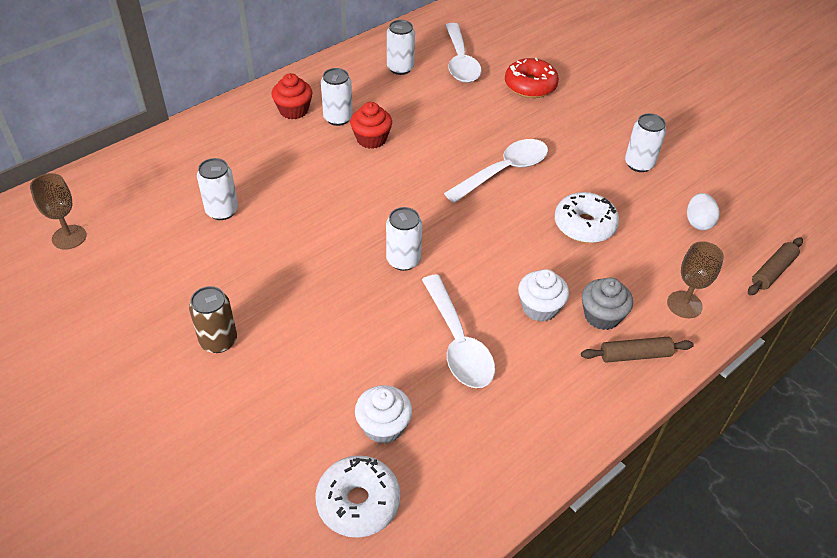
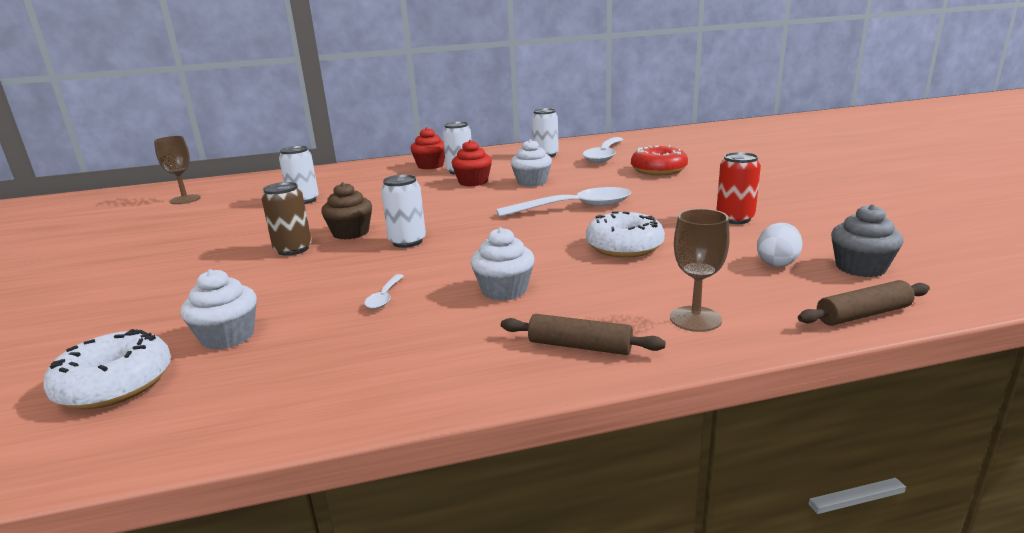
camera: 30 degrees right, 25 degrees down
brown can [189,286,237,353] -> brown can moved to [262,182,312,256]
white spoon [422,275,495,388] -> white spoon [364,274,404,309], size x0.44
grey cupcake [582,277,633,330] -> grey cupcake moved to [831,204,903,277]
white can [625,113,666,172] -> red can [716,152,761,224]
none -> brown cupcake [321,182,372,240]
none -> white cupcake [511,139,552,187]

